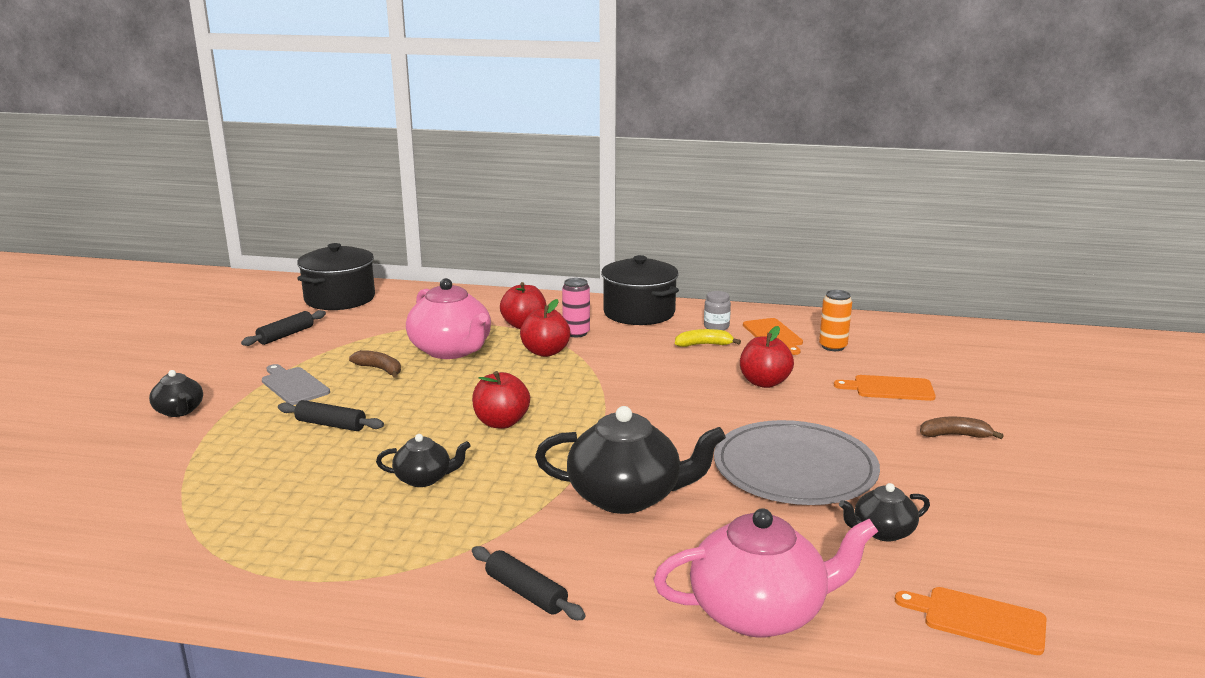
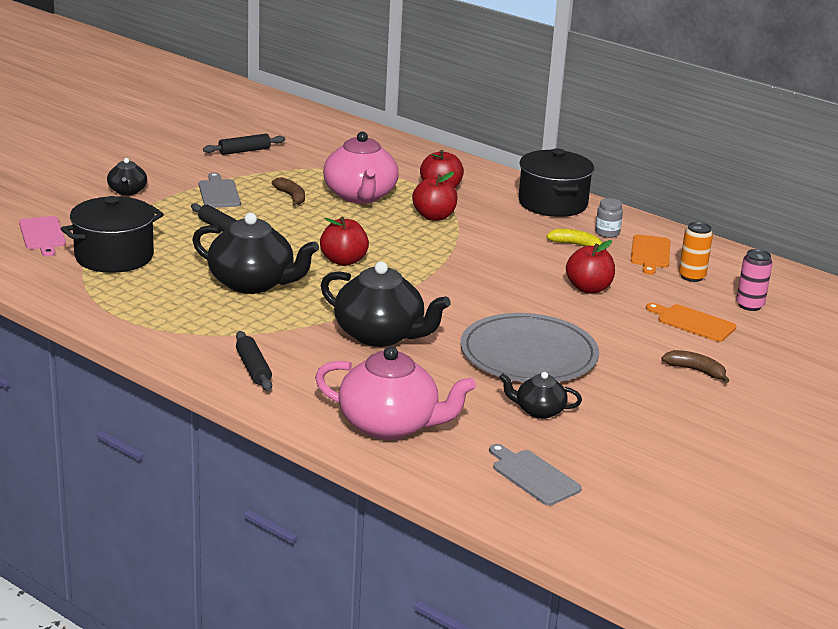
camera: 25 degrees right, 5 degrees up
black pot [297,243,375,310] -> black pot moved to [61,196,164,273]
black teapot [376,434,471,487] -> black teapot [192,213,319,294], size x1.92
pink can [562,278,590,337] -> pink can moved to [736,249,773,311]
orange cutting board [895,587,1047,655] -> grey cutting board [489,444,582,506]
none -> pink cutting board [19,216,66,257]

